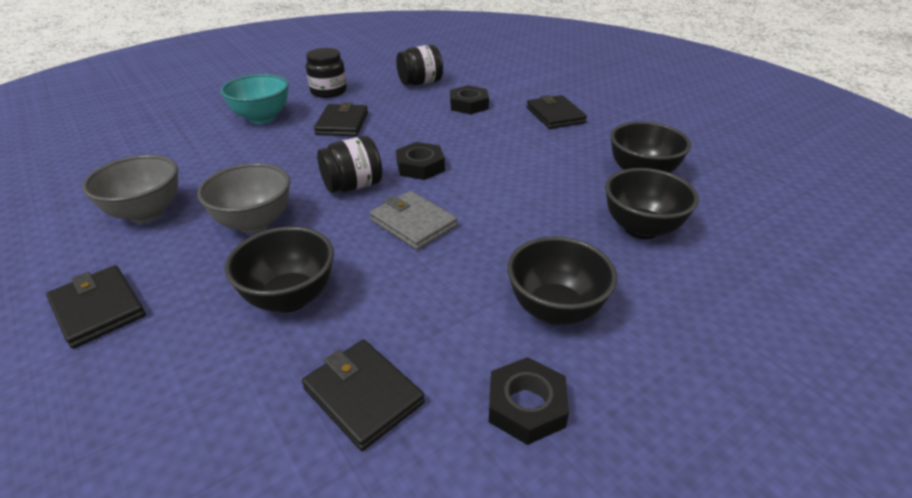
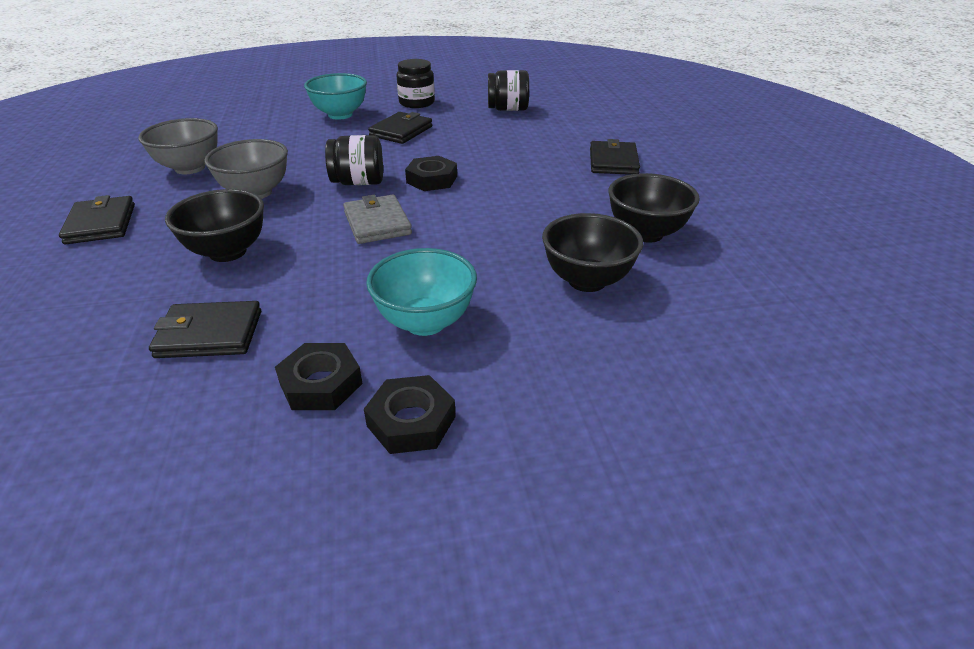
camera: 25 degrees right, 0 degrees up
black wallet [302,340,425,451] -> black wallet turned 75 degrees counterclockwise [149,301,261,358]
black nut [450,85,489,114] -> black nut moved to [364,375,456,454]
black bowl [507,236,617,325] -> turquoise bowl [366,248,477,336]

